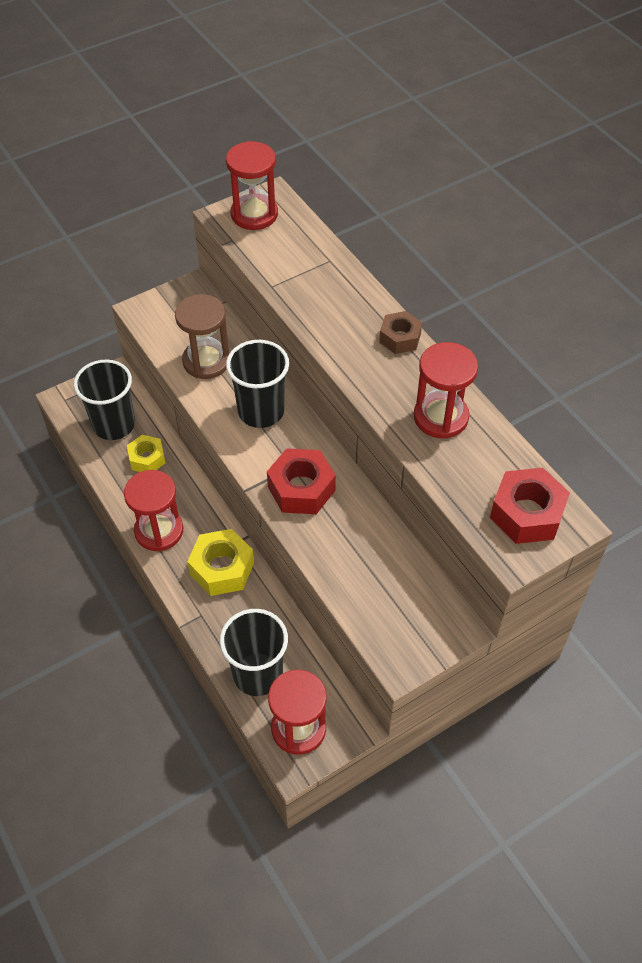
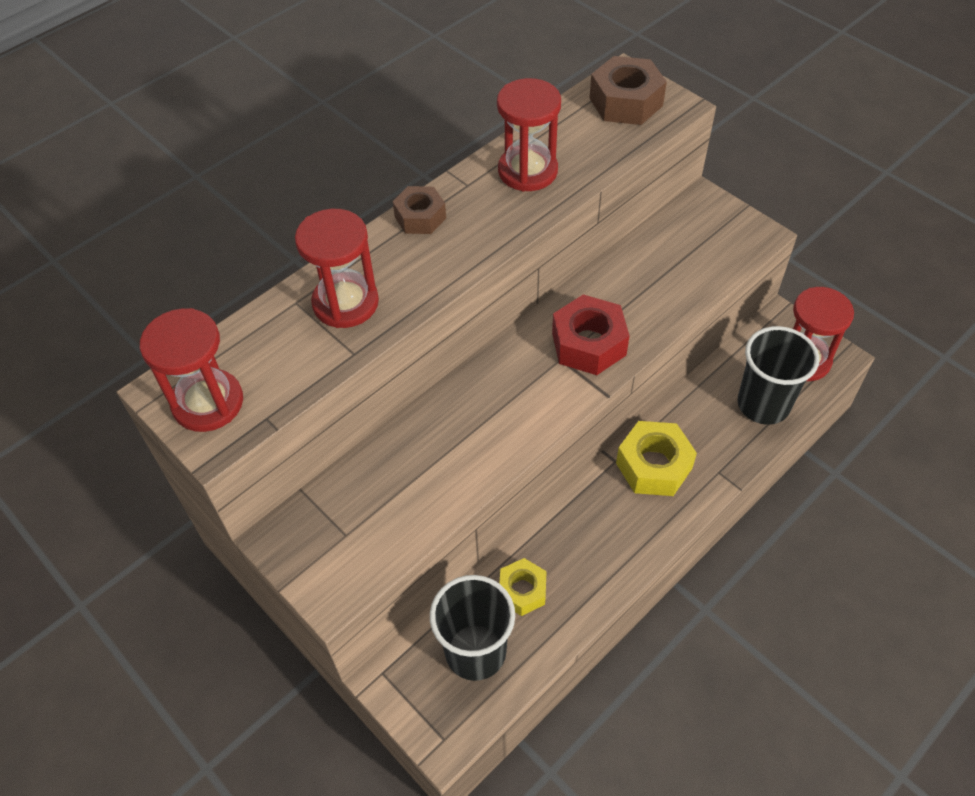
camera: 100 degrees left, 0 degrees up
red hourglass [124,470,183,551] -> red hourglass moved to [295,209,379,328]
brown hourglass [175,294,230,379] -> none
black cup [226,340,289,428] -> none
red nut [490,468,570,544] -> brown nut [589,56,667,125]

